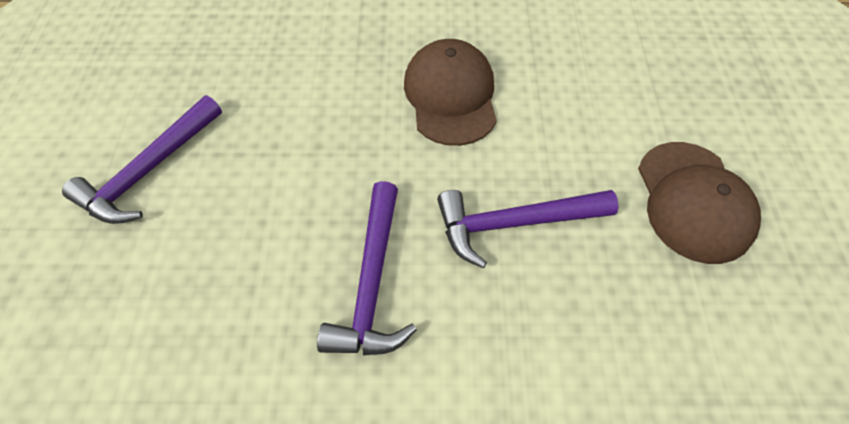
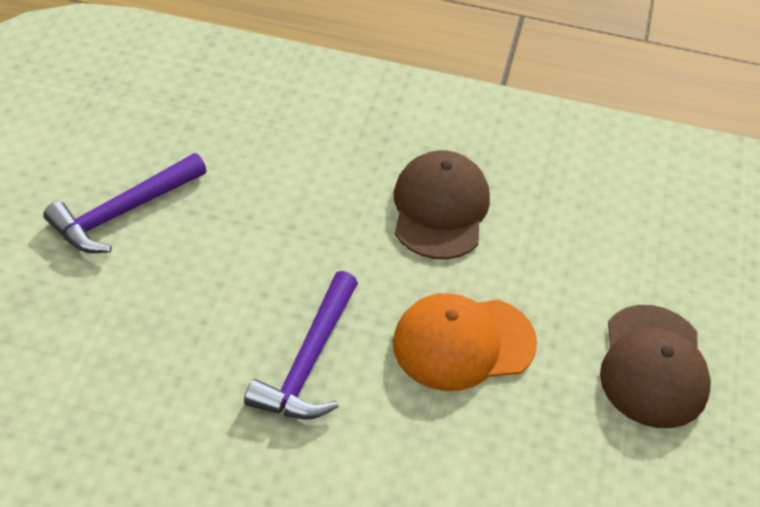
camera: 10 degrees right, 10 degrees down
purple hammer [437,190,619,268] -> orange cap [393,293,537,391]

